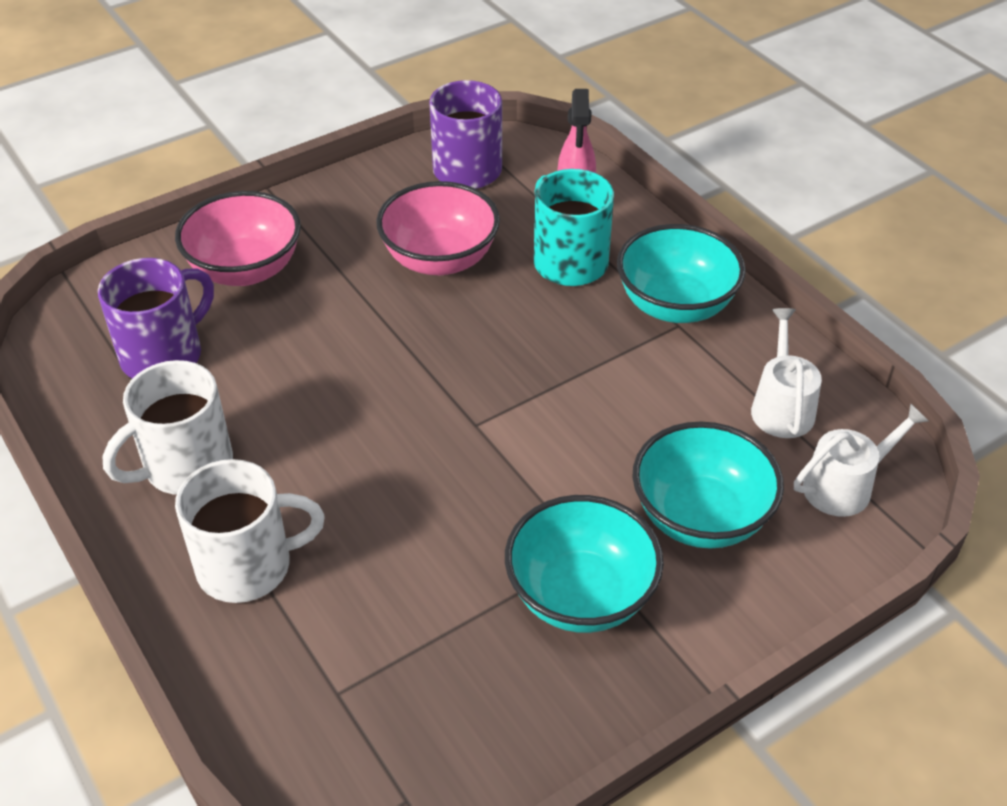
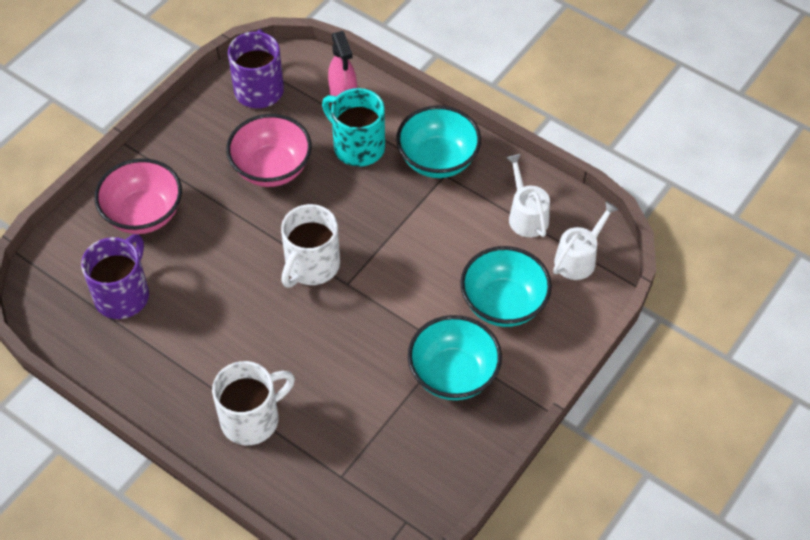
camera: 20 degrees left, 10 degrees up
white mug [103,360,233,495] -> white mug moved to [281,204,340,287]

